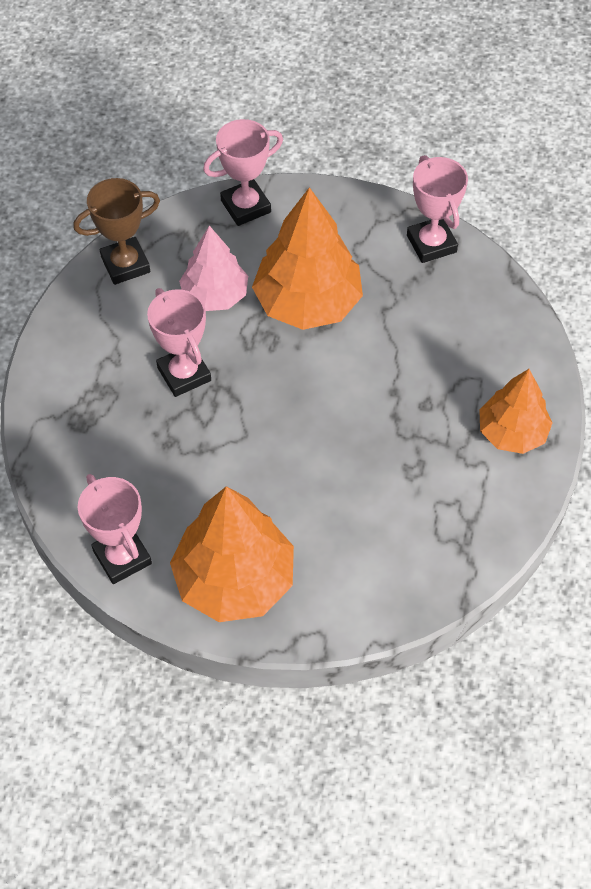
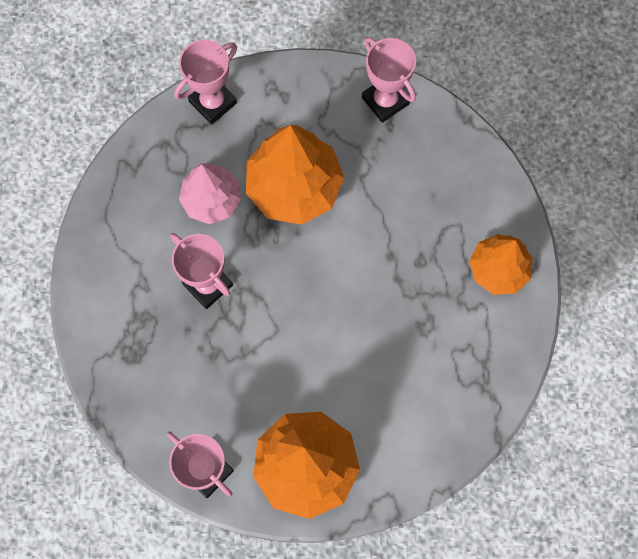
camera: 15 degrees left, 15 degrees up
brown trophy [73,178,160,285] -> none

